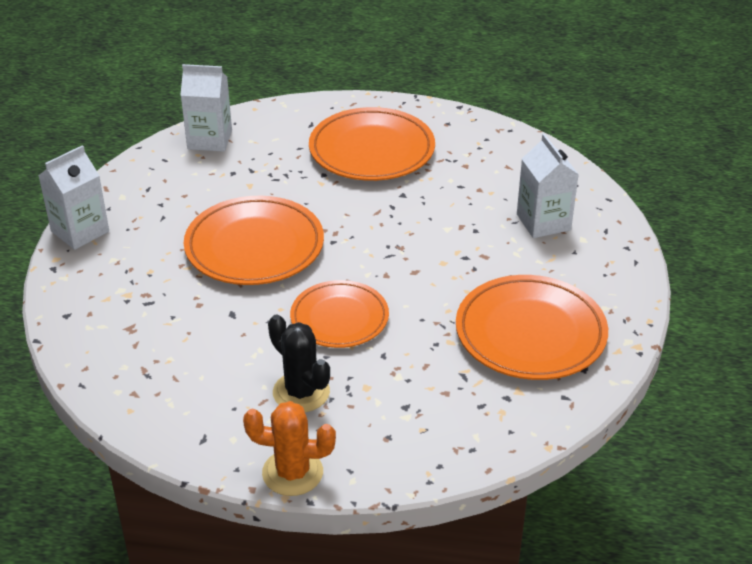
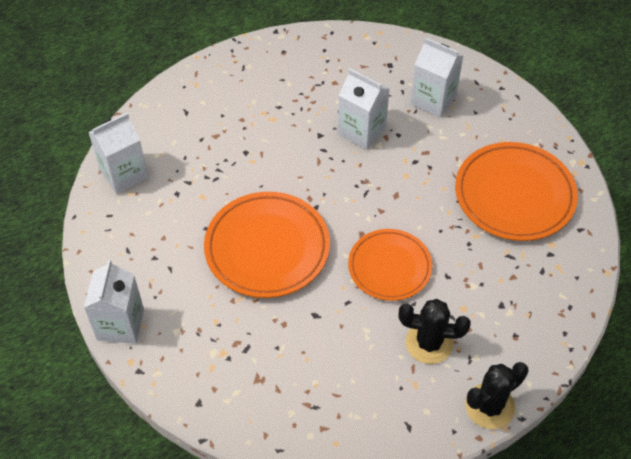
camera: 40 degrees left, 15 degrees up
orange cactus [243,401,336,496] -> black cactus [465,362,529,429]
orange plate [309,107,435,181] -> none
none -> white carton [338,69,390,150]

